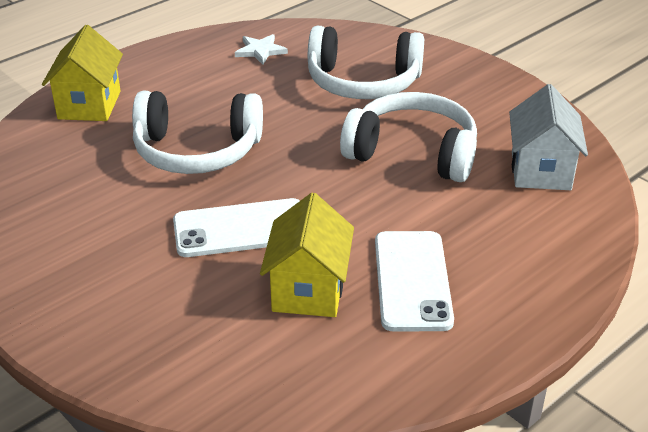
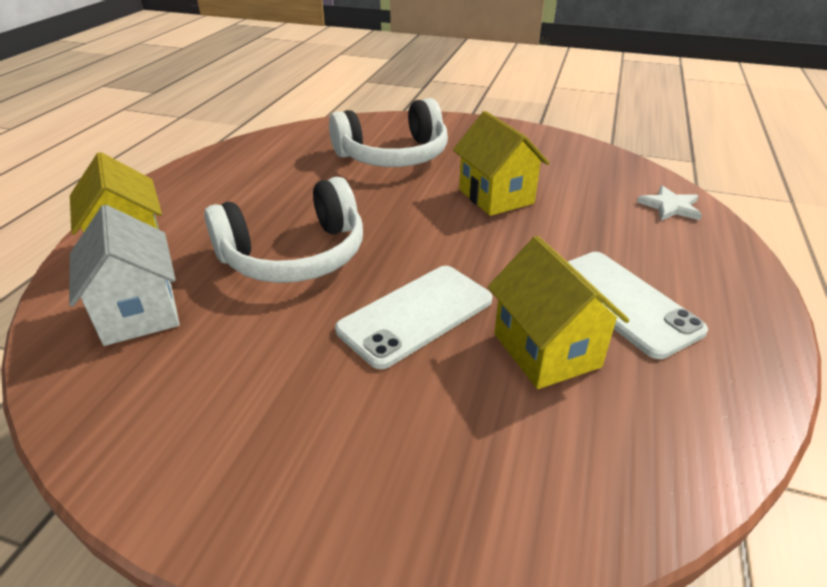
camera: 30 degrees left, 0 degrees up
white star [235,34,288,65] -> white star moved to [637,185,702,221]
white headphones [340,92,477,182] -> yellow house [453,111,549,216]
white house [509,84,588,190] -> white house moved to [69,205,180,346]

